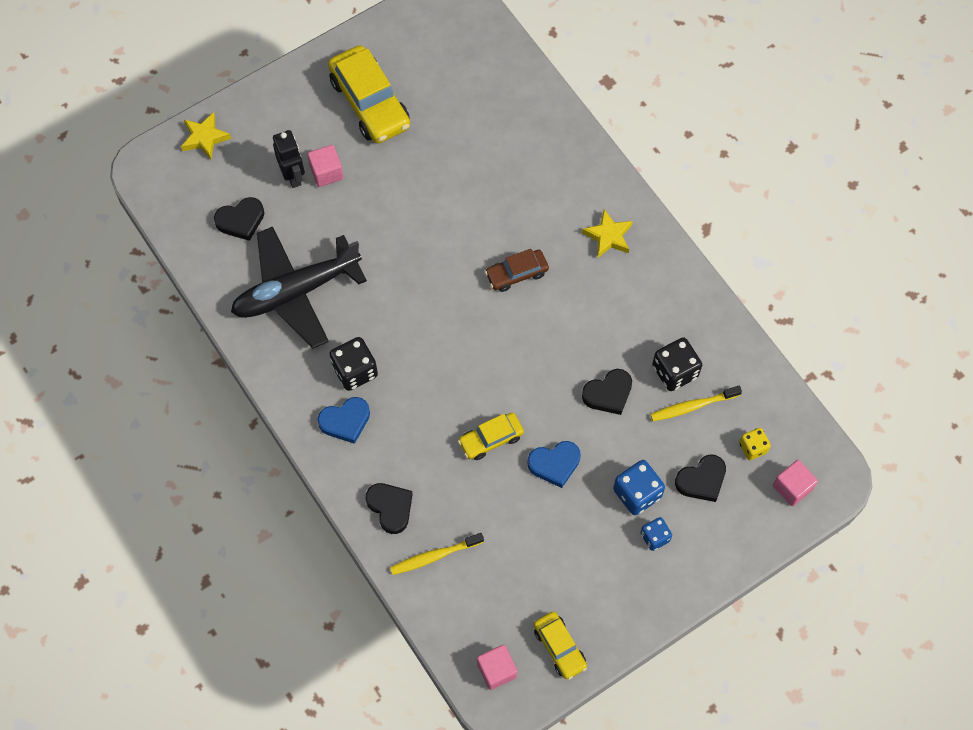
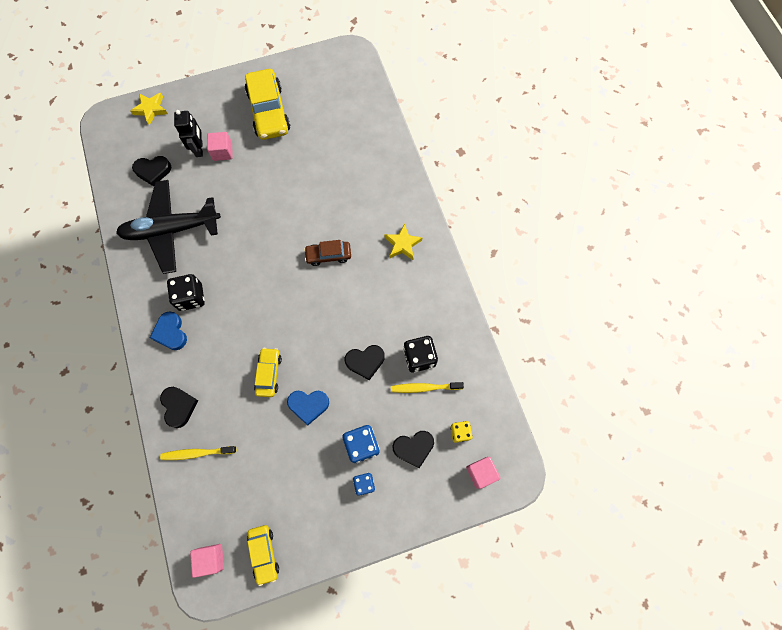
camera: 15 degrees right, 5 degrees up
blue heart [318,397,370,444] -> blue heart turned 75 degrees clockwise [150,311,187,350]
yellow car [458,413,524,460] -> yellow car turned 105 degrees clockwise [254,348,282,397]

